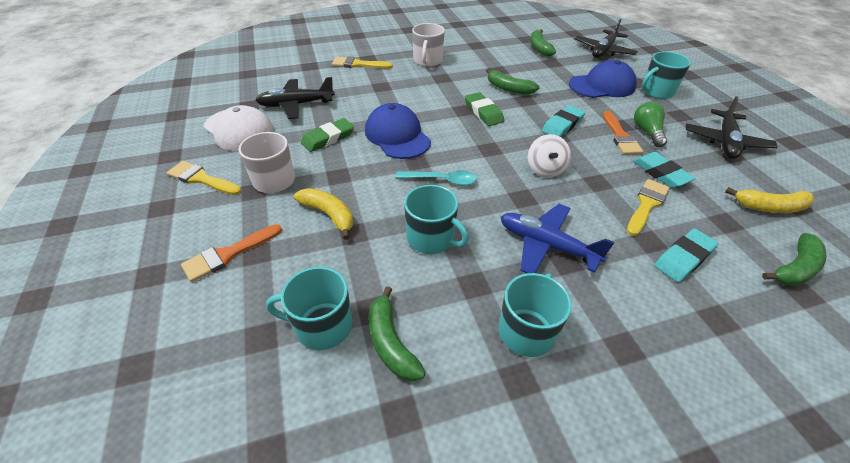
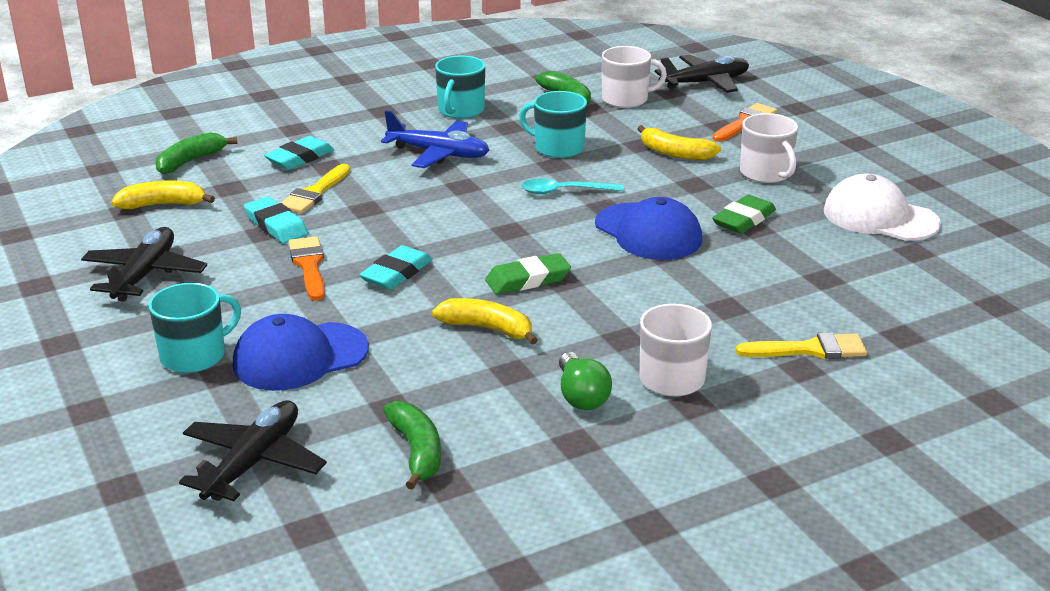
camera: 170 degrees right, 15 degrees down
yellow brush [167,161,241,195] -> none
black plane [255,77,335,119] -> black plane moved to [655,54,749,93]
turquoise mug [266,267,352,350] -> white mug [602,46,667,108]
green eraser [465,92,504,126] -> green eraser turned 75 degrees counterclockwise [485,253,571,294]
green banana [486,68,540,95] -> yellow banana [432,298,538,345]
white spinning top [528,134,571,178] -> none
green light bulb [634,102,667,147] -> green light bulb moved to [559,352,612,410]

